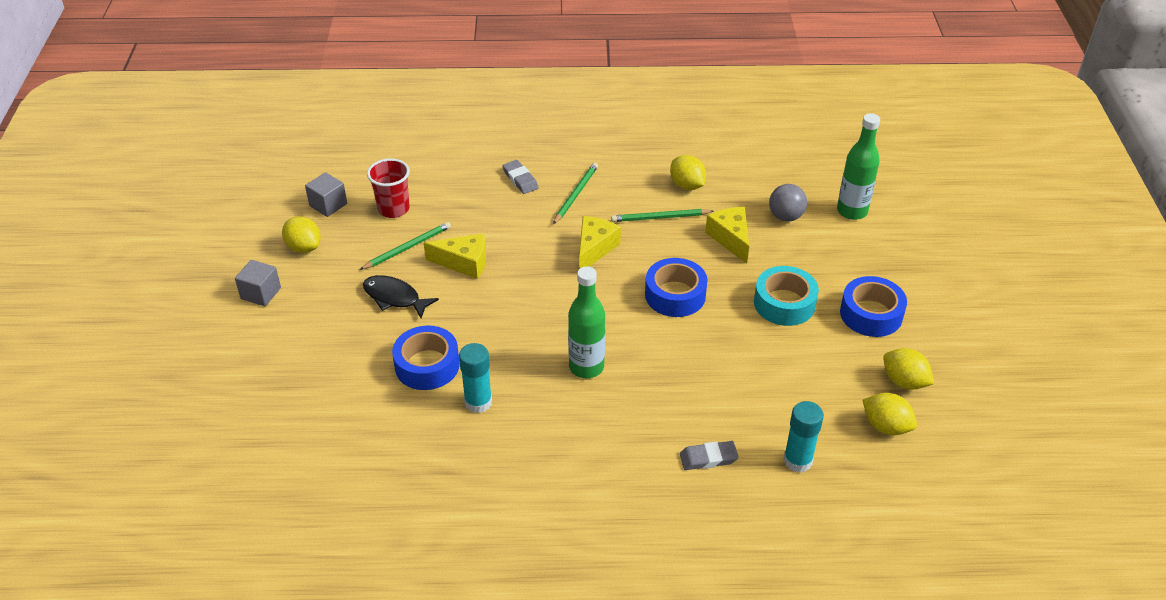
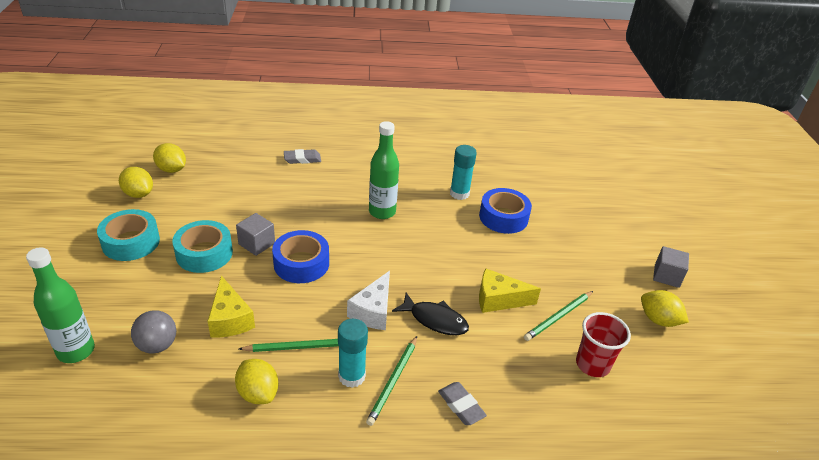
camera: 175 degrees right, 5 degrees down
grey cube [305,172,347,217] -> grey cube moved to [236,213,275,256]
black fish [363,275,439,318] -> black fish moved to [392,293,469,335]
yellow cheese [579,216,621,269] -> white cheese [347,271,390,330]
turquoise glue stick [784,401,824,473] -> turquoise glue stick moved to [338,319,368,388]
blue tape [840,276,907,337] -> turquoise tape [97,209,160,261]

